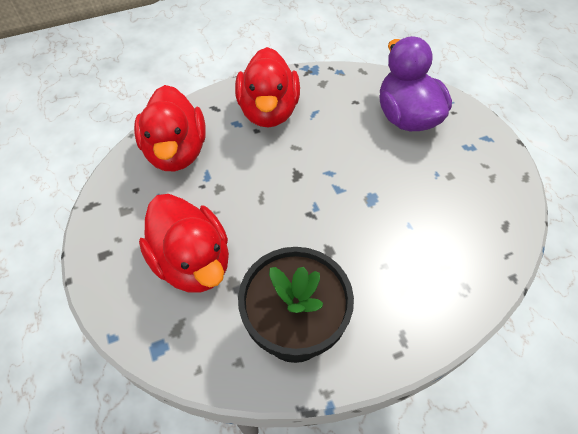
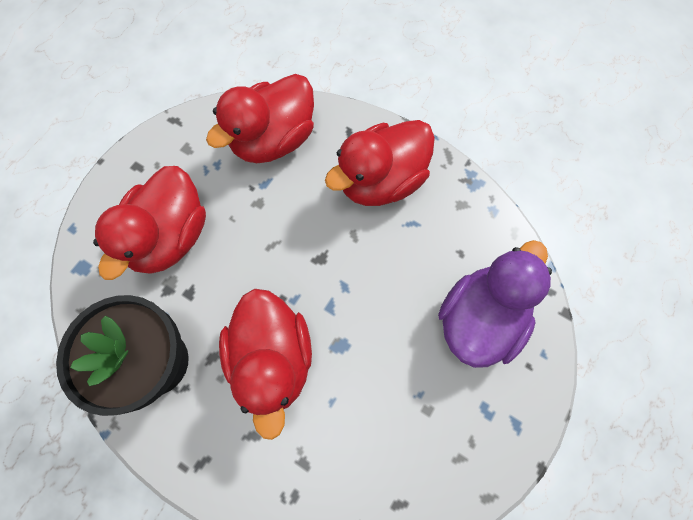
camera: 55 degrees right, 15 degrees up
none -> red duck [219,289,312,440]

